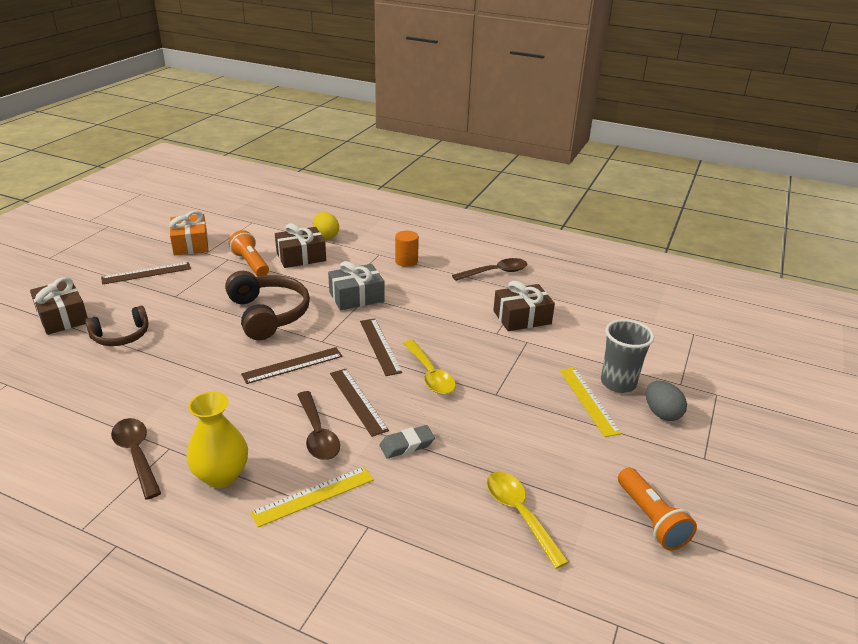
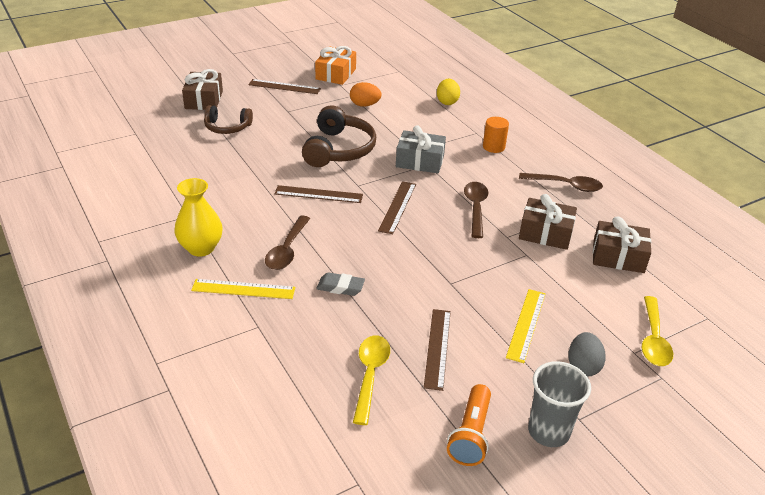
camera: 35 degrees right, 5 degrees up
brown spoon [111,418,161,500] -> brown spoon moved to [464,182,489,238]
orange flashlight [229,230,269,276] -> orange egg [350,82,381,107]
brown gift [275,223,326,268] -> brown gift moved to [593,217,651,273]
brown ruler [330,369,389,437] -> brown ruler moved to [424,309,451,391]
yellow spoon [403,340,456,395] -> yellow spoon moved to [642,296,673,366]
grey cup [601,319,654,393] -> grey cup moved to [528,361,591,447]

